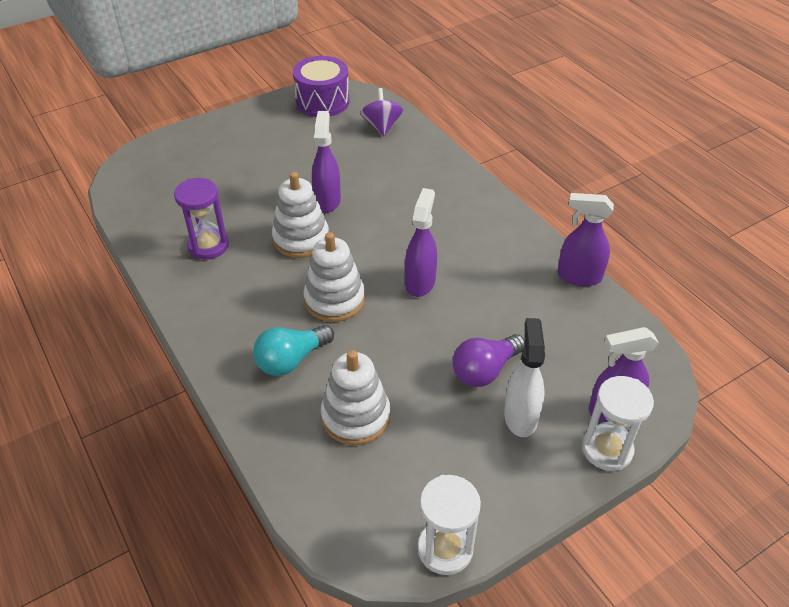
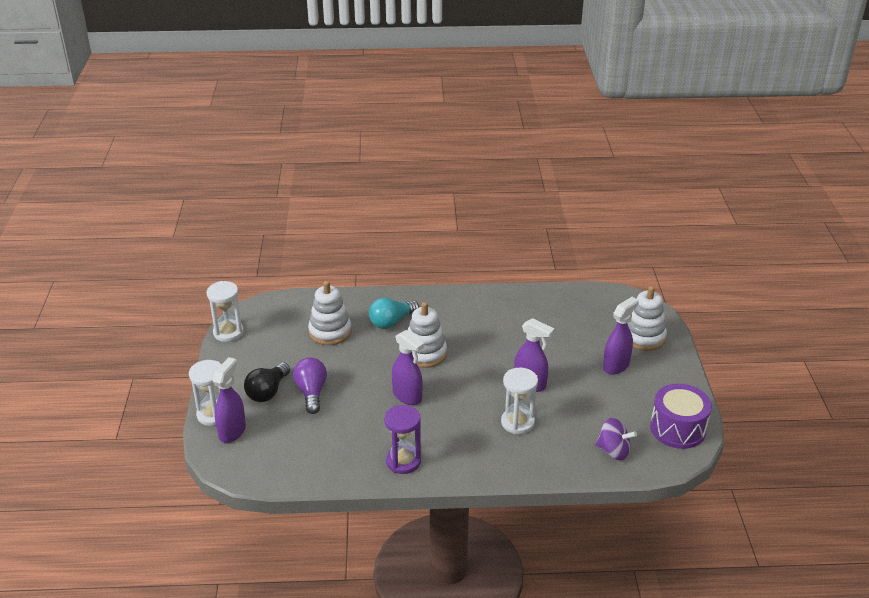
camera: 120 degrees right, 10 degrees down
purple hourglass [174,178,229,260] -> purple hourglass moved to [384,405,421,474]
turquoise light bulb [253,325,334,376] -> turquoise light bulb turned 120 degrees counterclockwise [369,298,419,329]
white stacking toy [272,172,329,258] -> white stacking toy moved to [628,286,667,351]
white spray bottle [504,318,545,437] -> black light bulb [244,363,290,402]
purple spray bottle [558,193,614,286] -> purple spray bottle moved to [603,297,639,375]
none -> white hourglass [501,368,538,434]

